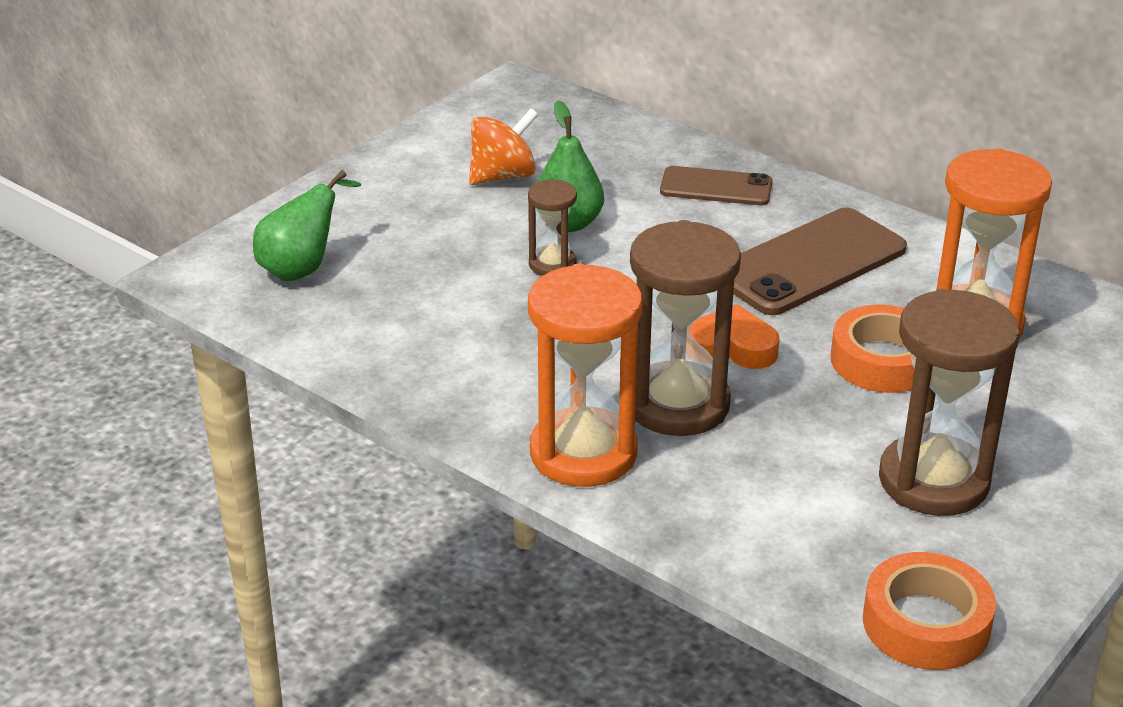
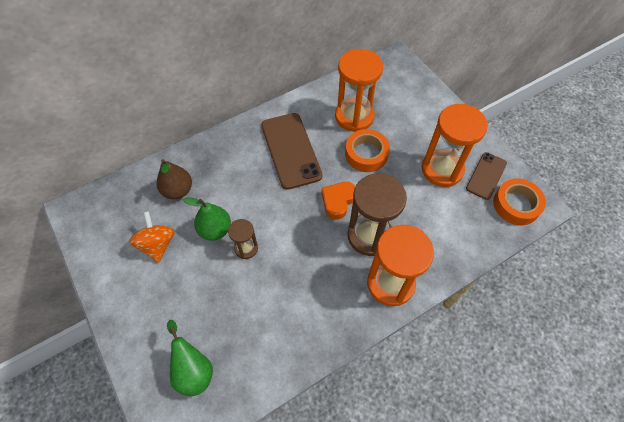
camera: 70 degrees left, 25 degrees up
brown phone [660,166,772,205] -> brown phone moved to [466,152,507,200]
brown hourglass [879,289,1019,516] -> orange hourglass [422,104,488,187]
none -> brown pear [157,159,192,199]

